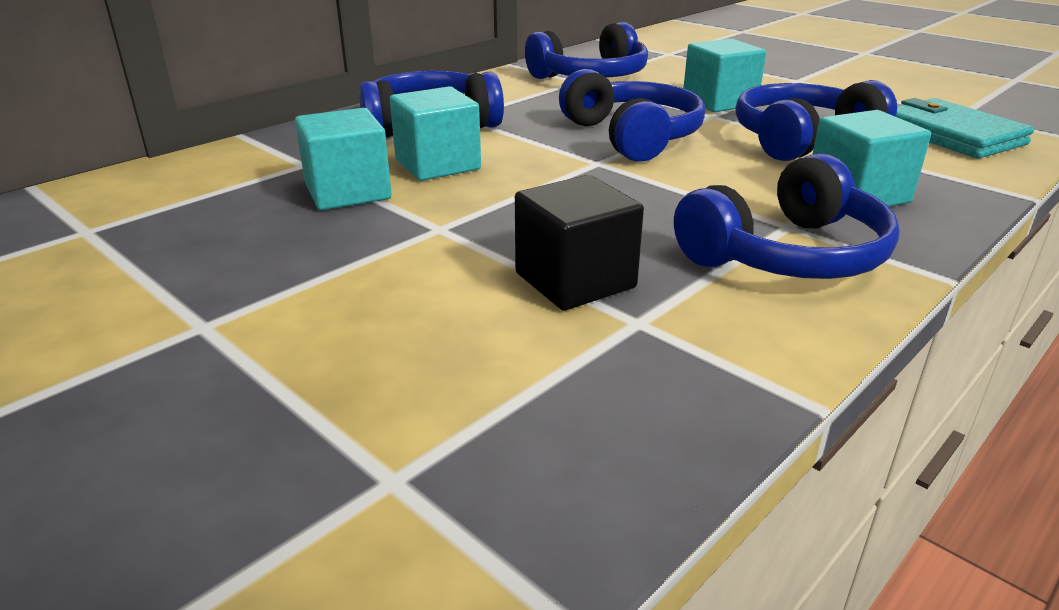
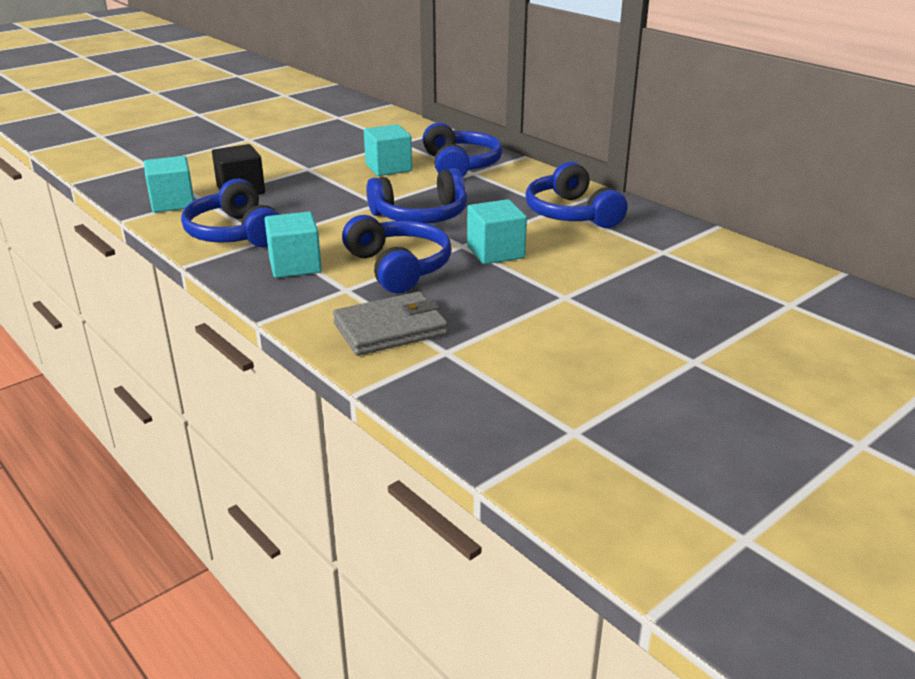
camera: 95 degrees right, 0 degrees up
turquoise cube [295,108,392,210] -> turquoise cube moved to [144,156,194,213]
turquoise wallet [896,98,1034,159] -> grey wallet [333,292,448,356]

